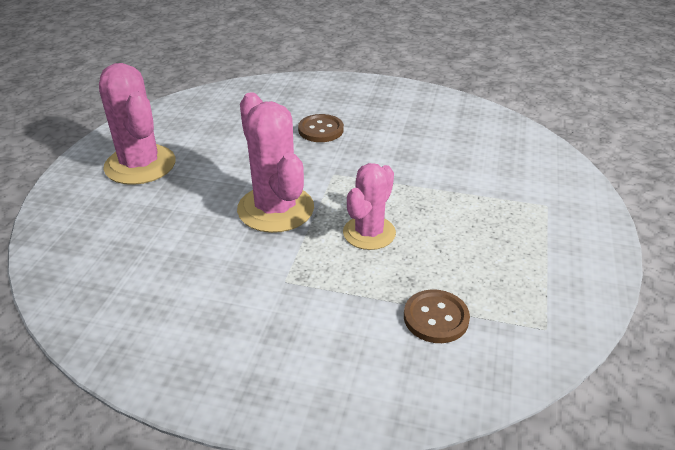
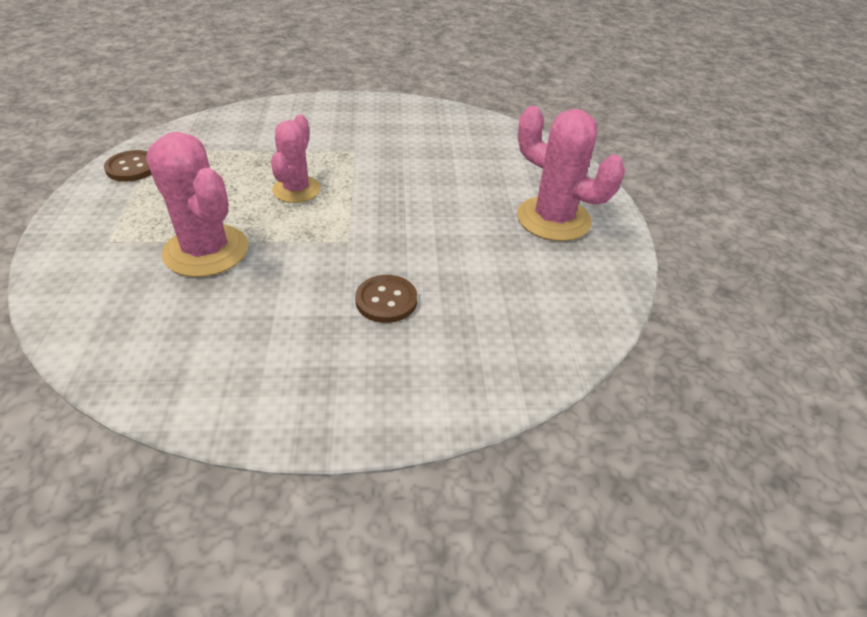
camera: 160 degrees right, 5 degrees up
pink cactus [237,92,314,233] -> pink cactus moved to [146,132,248,277]
brown button [404,289,470,343] -> brown button moved to [104,150,152,182]

